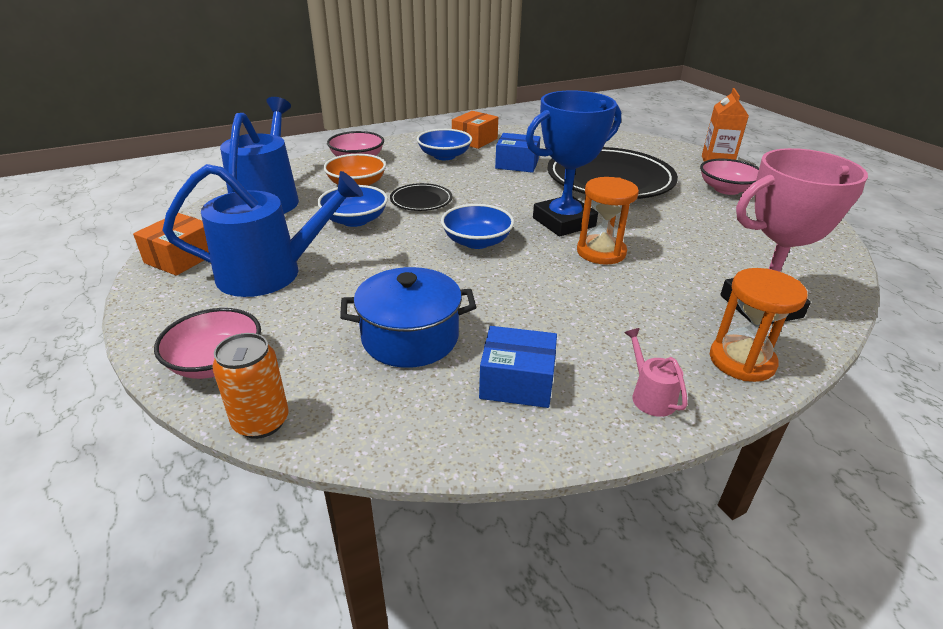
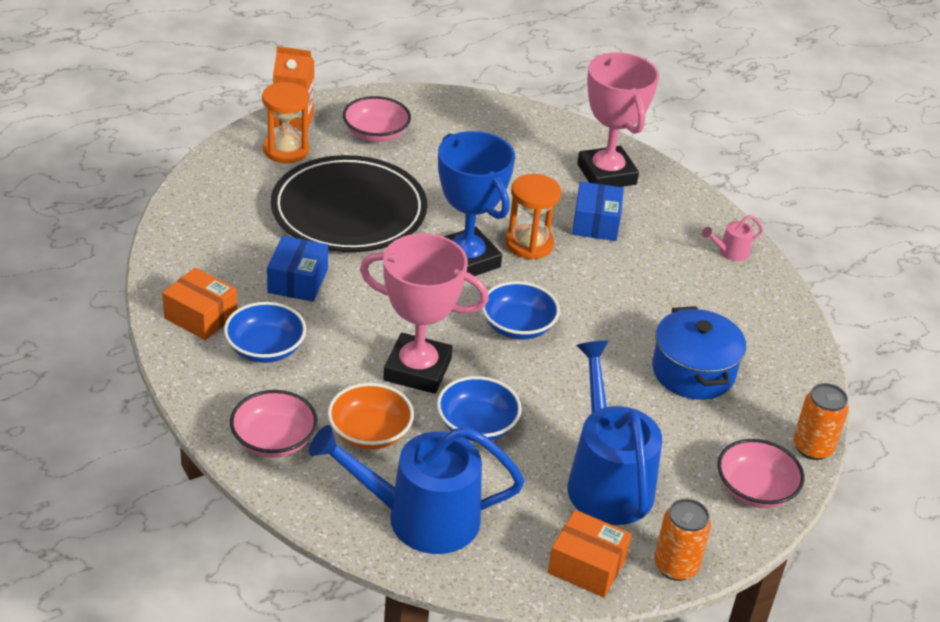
camera: 95 degrees left, 5 degrees up
black plate [390,183,452,211] -> pink trophy [360,233,489,394]
blue box [479,326,557,408] -> blue box moved to [572,182,624,241]
orange hourglass [710,268,808,382] -> orange hourglass moved to [262,82,310,163]
none -> orange can [654,498,711,581]

